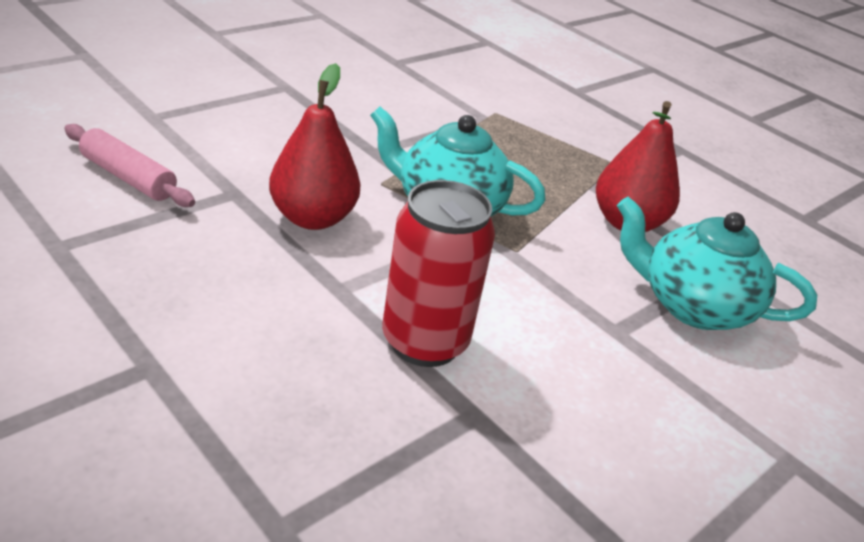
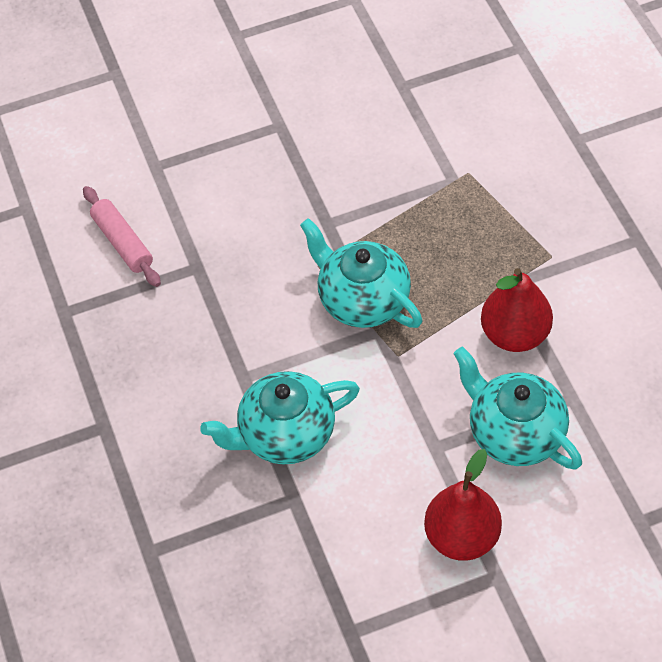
camera: 30 degrees right, 20 degrees up
red pear [269,63,361,230] -> red pear moved to [424,449,502,561]
red can [382,180,495,367] -> turquoise teapot [200,371,360,464]

